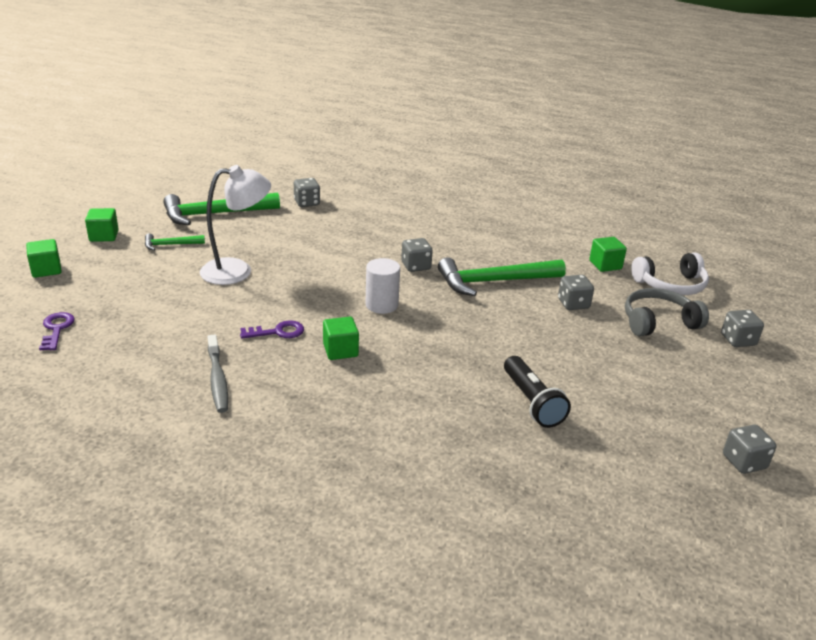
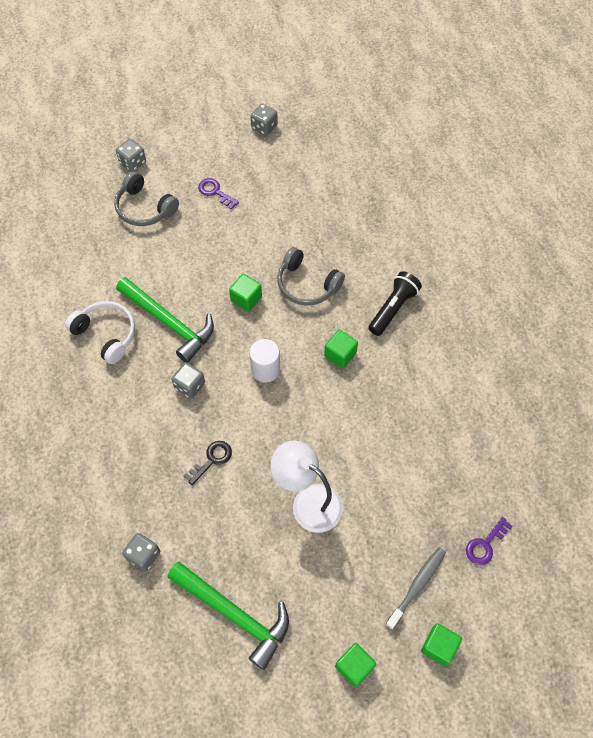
camera: 125 degrees left, 30 degrees up
green hammer [145,233,205,251] -> none
grey toothbrush [208,335,228,413] -> grey toothbrush moved to [386,547,446,630]
purple key [240,320,304,339] -> purple key moved to [198,178,239,210]
black flashlight [504,356,571,428] -> black flashlight moved to [368,271,422,336]
grey dice [558,275,594,310] -> none
green cube [589,237,627,272] -> green cube moved to [229,274,262,312]
white headphones [631,252,709,295] -> white headphones moved to [65,301,135,364]
none -> black key [184,441,232,485]
none -> grey headphones [277,247,345,306]

